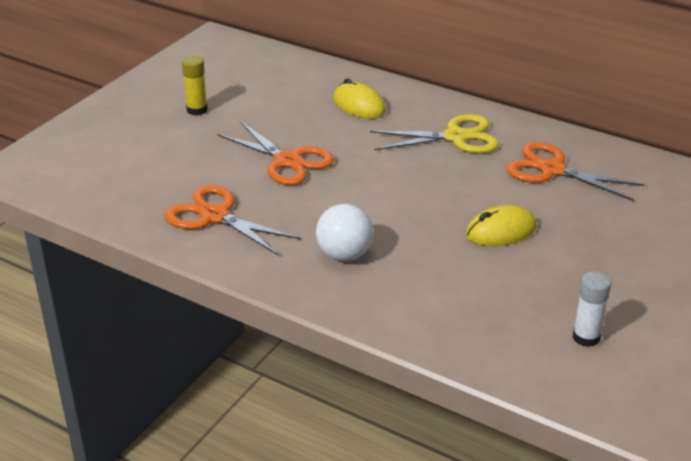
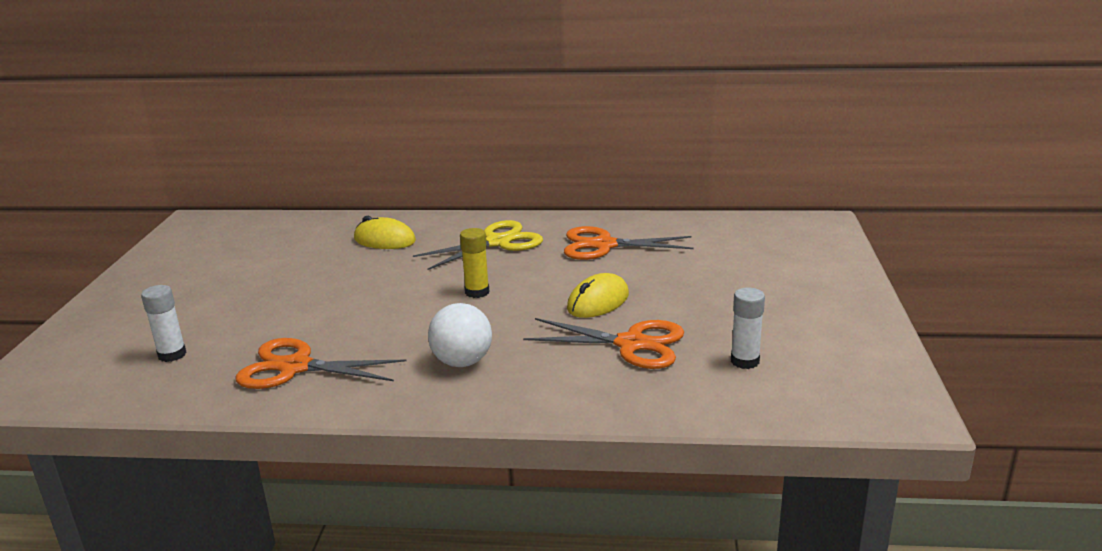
camera: 25 degrees left, 10 degrees down
yellow glue stick [182,56,208,115] -> yellow glue stick moved to [460,228,489,298]
orange scissors [217,121,334,185] -> orange scissors moved to [523,318,684,369]
none -> white glue stick [141,285,187,362]

